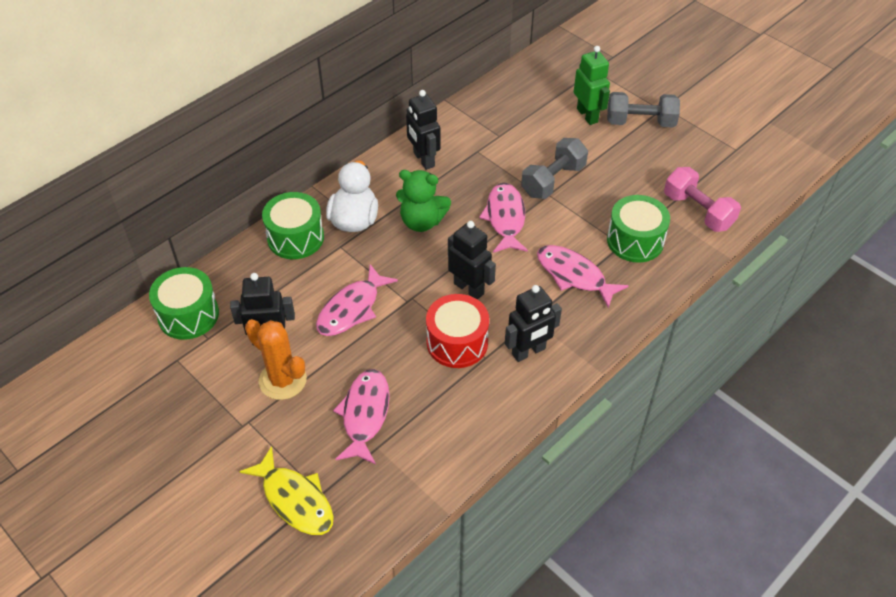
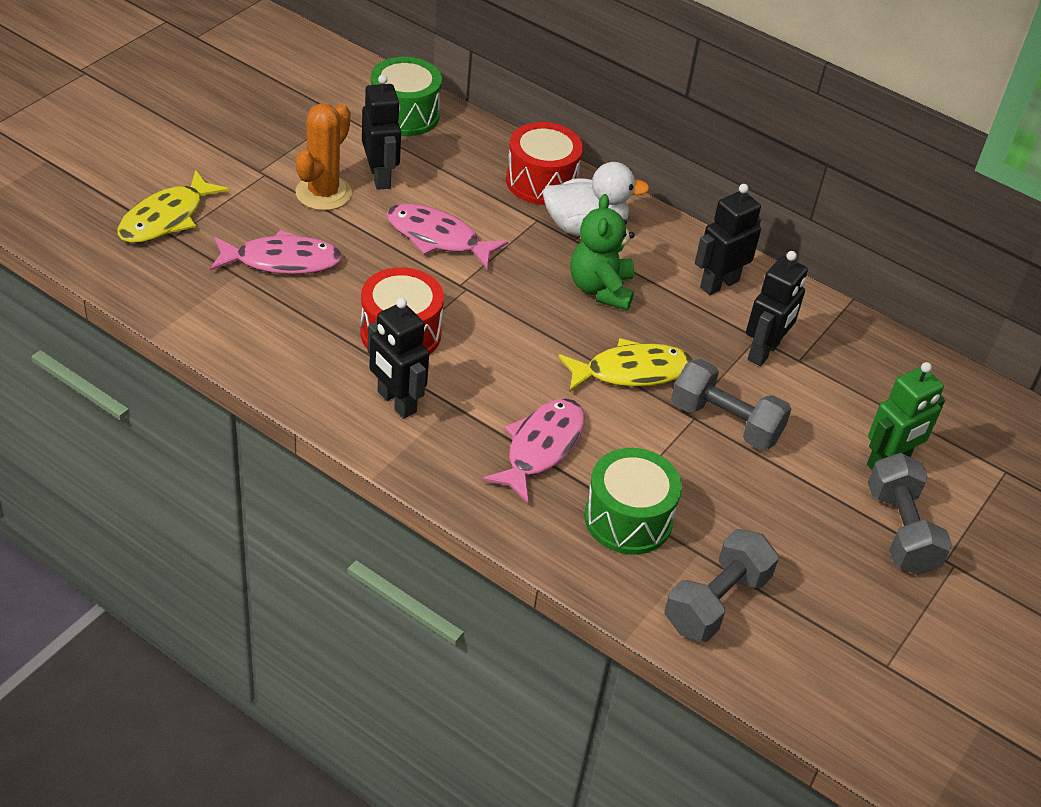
camera: 75 degrees right, 5 degrees down
green drum [262,192,324,259] -> red drum [506,122,583,205]
black robot [448,221,496,300] -> black robot moved to [746,251,808,366]
pink fish [479,183,528,253] -> yellow fish [558,338,693,392]
pink dumbbell [664,167,741,232] -> grey dumbbell [665,529,779,642]

